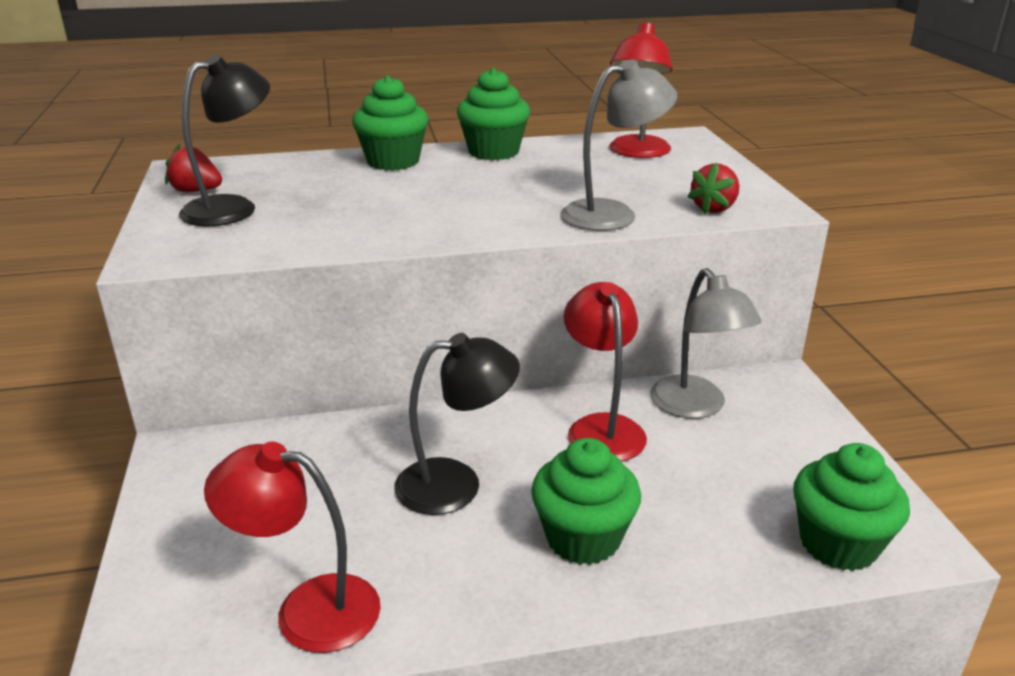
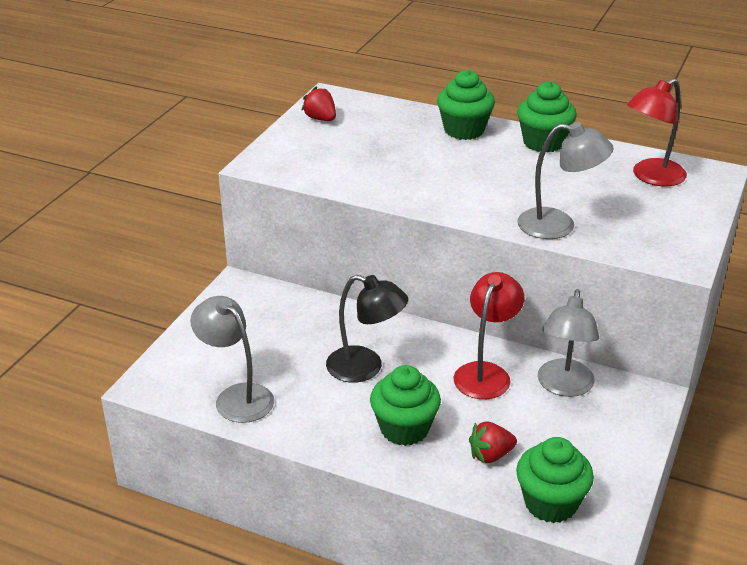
camera: 35 degrees right, 5 degrees up
black lamp [179,55,270,227] -> none
red lamp [204,442,381,653] -> grey lamp [190,296,274,423]
red strawberry [687,163,739,214] -> red strawberry moved to [469,422,517,463]

